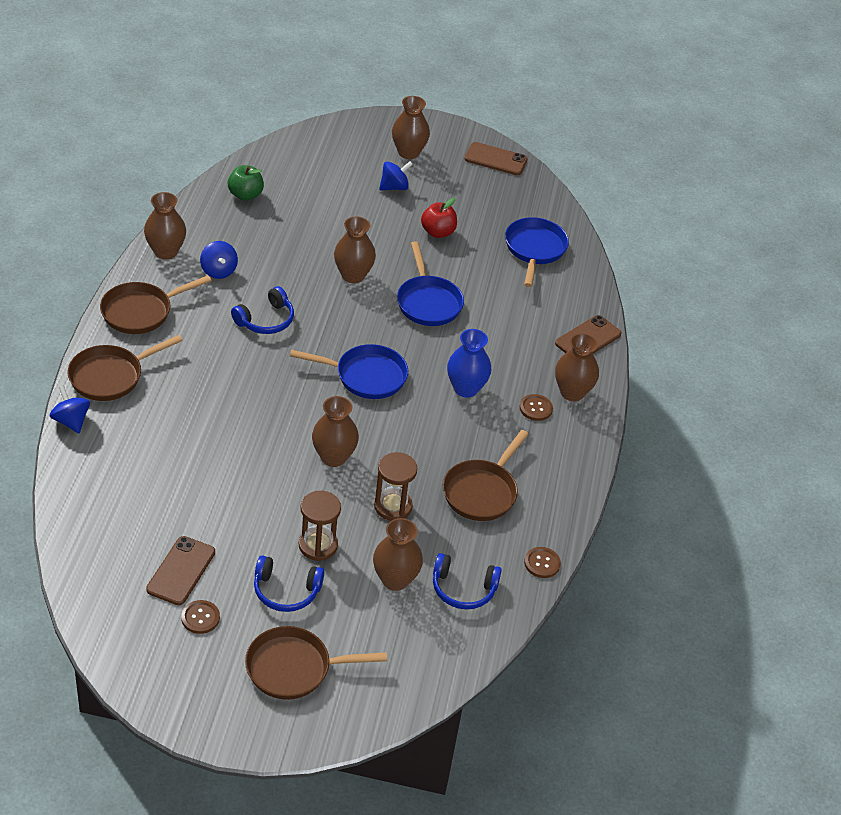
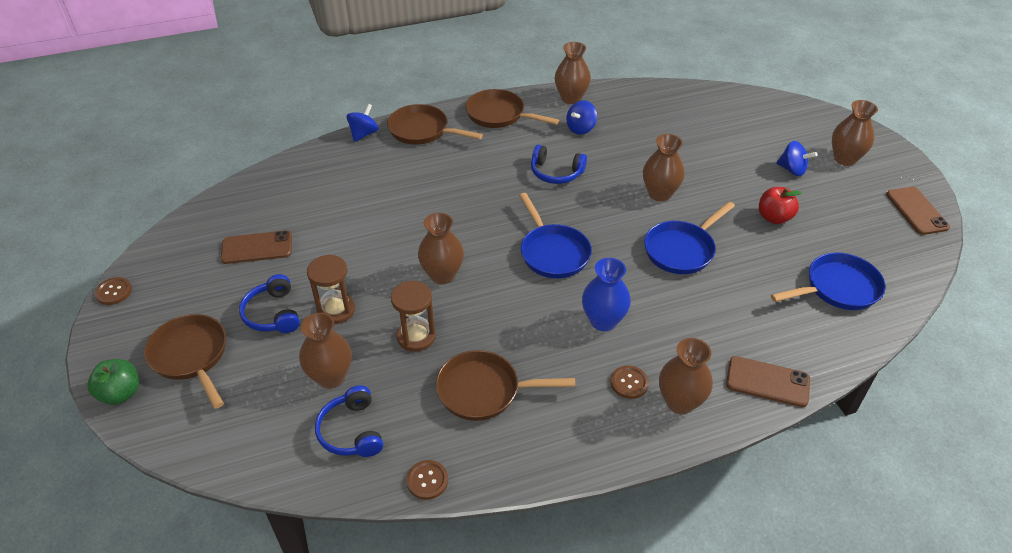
camera: 65 degrees right, 0 degrees up
brown button [181,600,220,634] -> brown button moved to [95,277,132,305]
green apple [228,165,264,201] -> green apple moved to [87,359,139,405]

